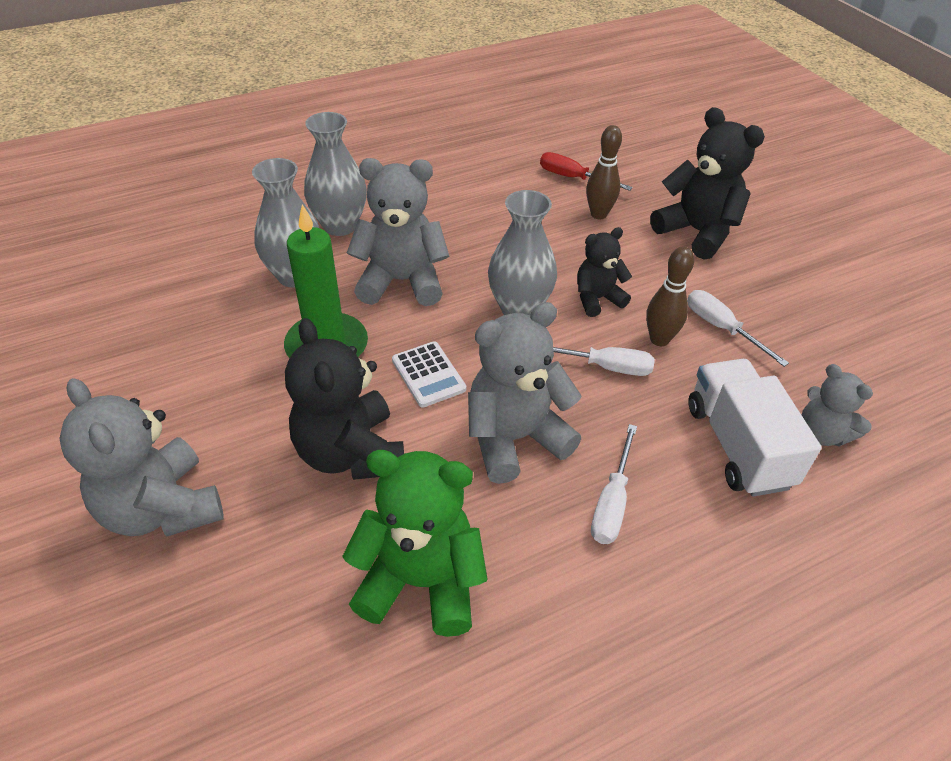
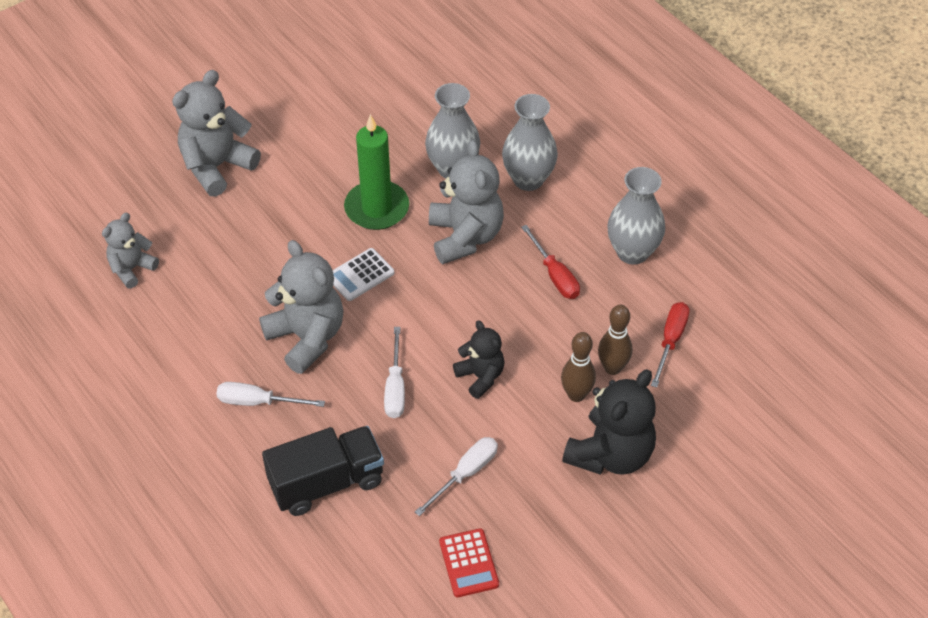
camera: 80 degrees right, 5 degrees up
black teddy bear [285,318,404,480] -> none
green teddy bear [342,450,488,637] -> none
grey vase [488,190,557,316] -> grey vase moved to [607,167,665,265]
brown bowling pin [646,246,694,346] -> brown bowling pin moved to [561,332,596,402]
white truck [688,359,822,497] -> black truck [262,426,384,516]
grey teddy bear [802,364,873,446] -> grey teddy bear moved to [102,213,159,288]
none -> red calculator [439,528,499,597]
none -> red screwdriver [521,225,580,299]

